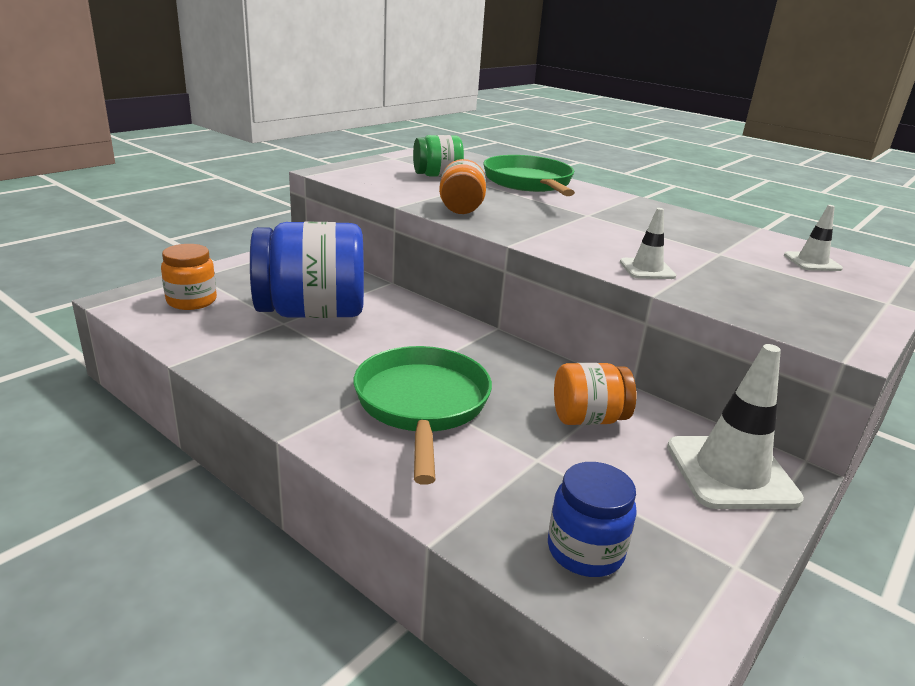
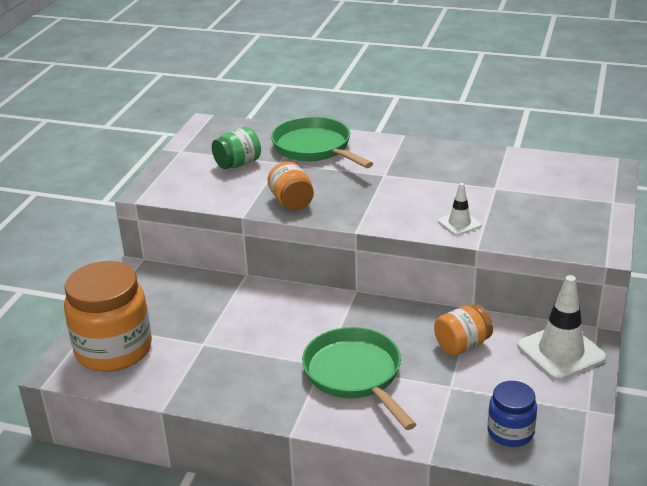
camera: 20 degrees left, 5 degrees up
orange jar [161,244,217,310] -> orange jar [64,261,152,372], size x1.89
blue jar [250,221,364,318] -> none
white traffic cone [784,205,843,271] -> none

